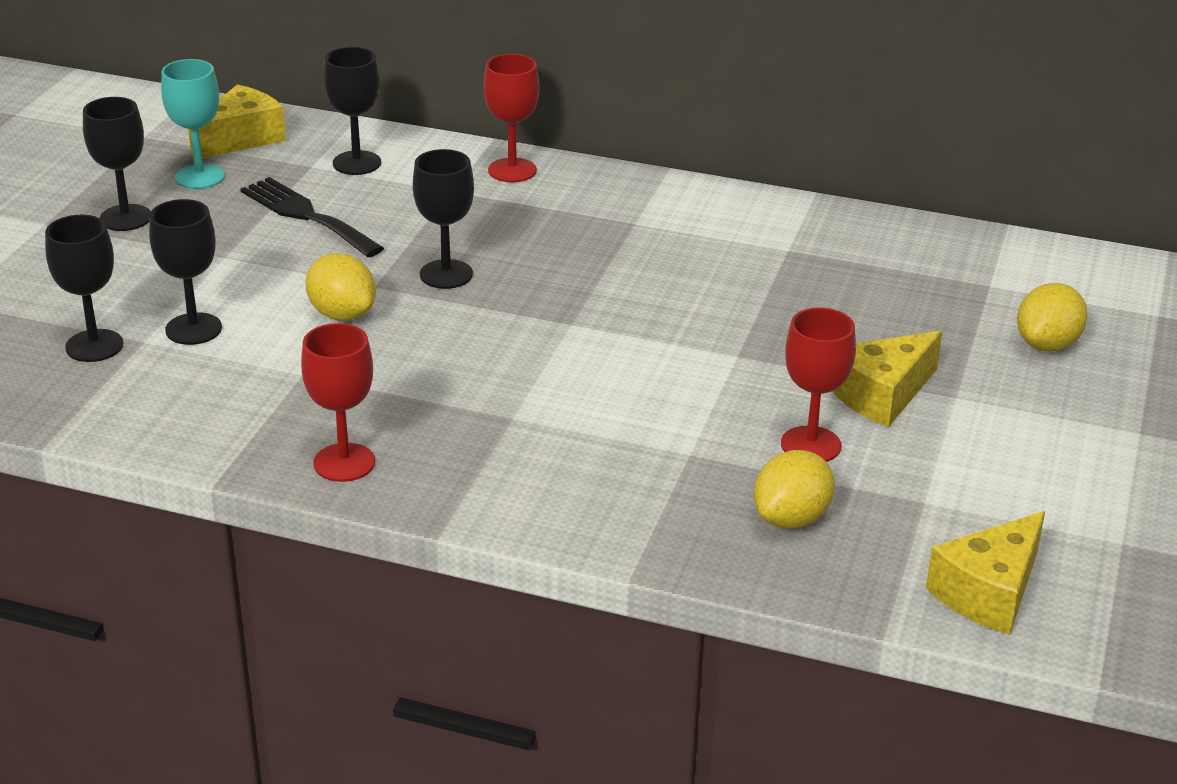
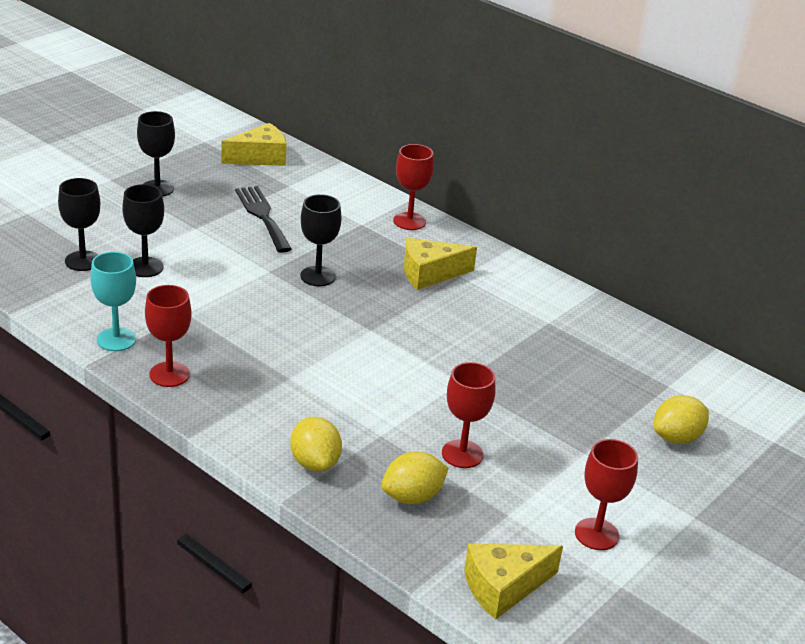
camera: 20 degrees right, 0 degrees up
turquoise goblet [161,59,225,189] -> turquoise goblet moved to [90,252,136,351]
yellow lemon [305,253,376,321] -> yellow lemon moved to [290,417,342,472]
black goblet [324,47,381,175] -> none
yellow cheese [832,331,942,427] -> yellow cheese moved to [404,238,477,290]
none -> red goblet [575,439,638,550]

